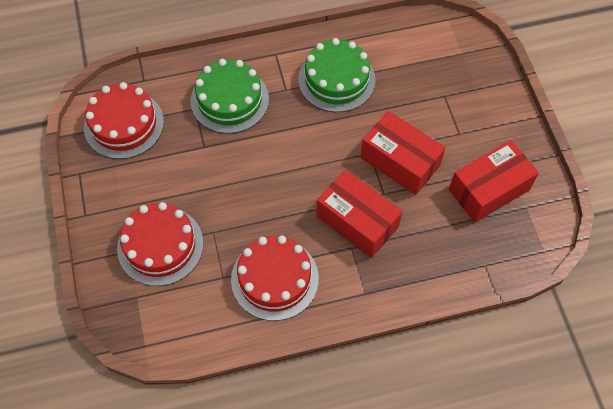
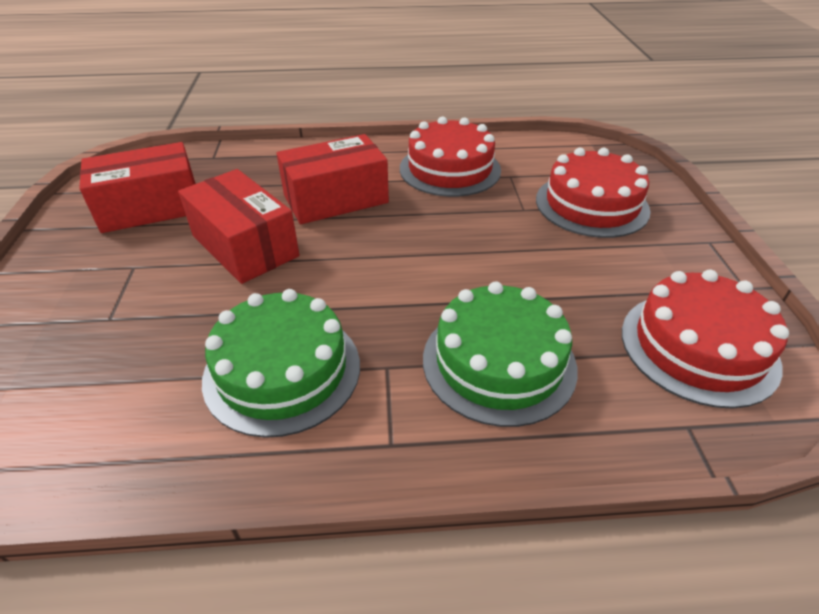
camera: 170 degrees left, 20 degrees down
red box [317,170,403,258] -> red box turned 75 degrees counterclockwise [276,134,389,224]

